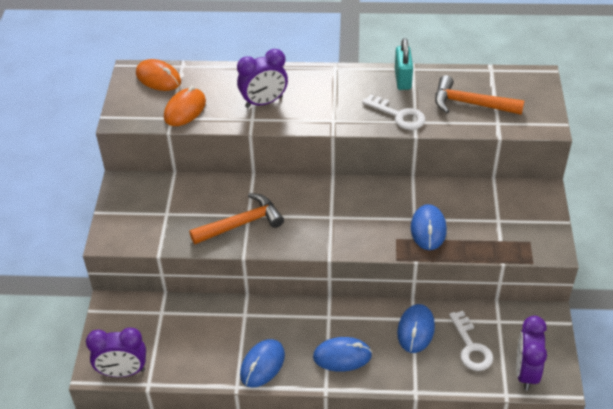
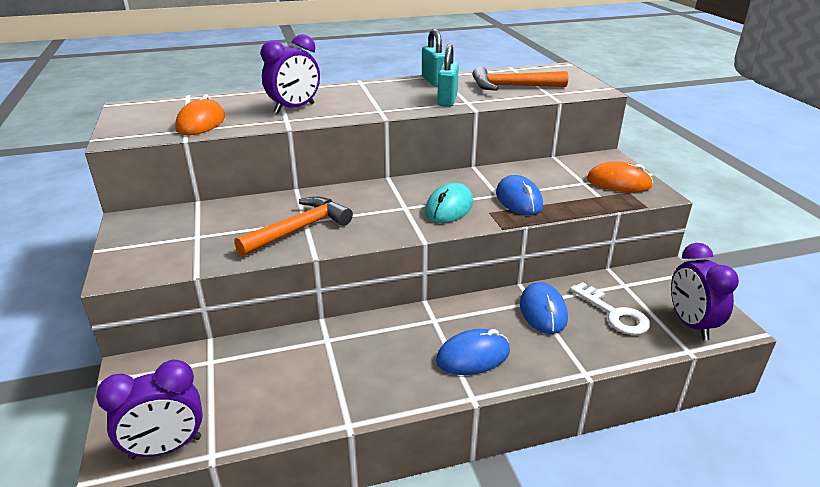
camera: 20 degrees left, 15 degrees down
orange mouse [136,59,181,91] -> orange mouse moved to [587,161,653,192]
blue mouse [240,339,285,388] -> none
white key [362,94,425,130] -> turquoise padlock [437,44,459,107]
none -> turquoise mouse [425,183,473,223]

